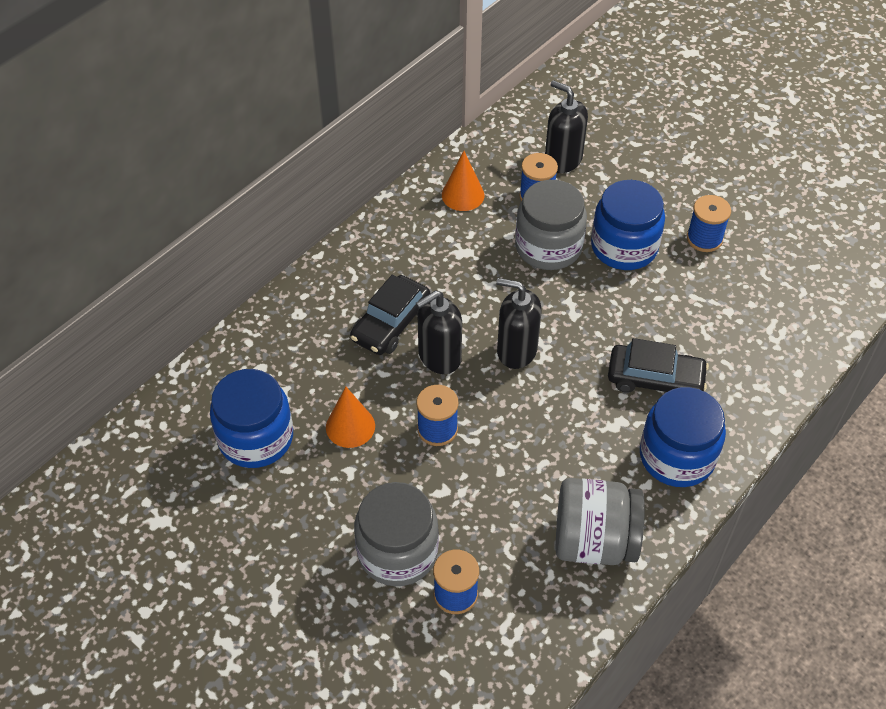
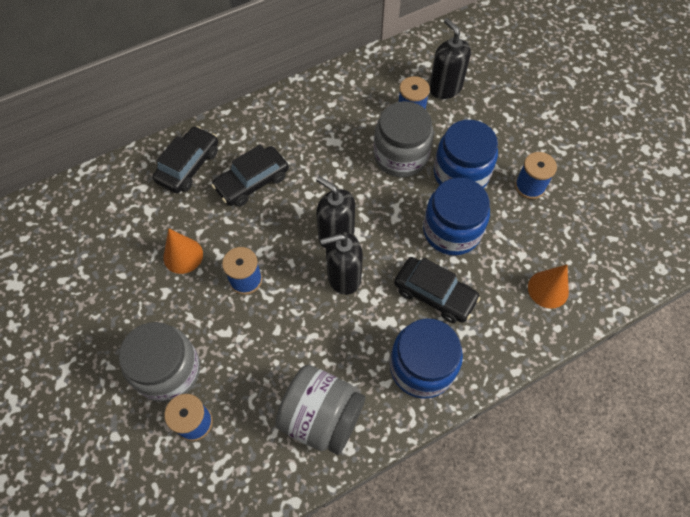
camera: 20 degrees right, 10 degrees up
blue jar [210,369,293,468] -> blue jar moved to [423,178,490,255]
black soap dispenser [416,290,462,374] -> black soap dispenser moved to [320,232,363,295]
orange cone [442,151,484,211] -> orange cone moved to [528,265,569,309]
none -> black car [152,126,218,193]

